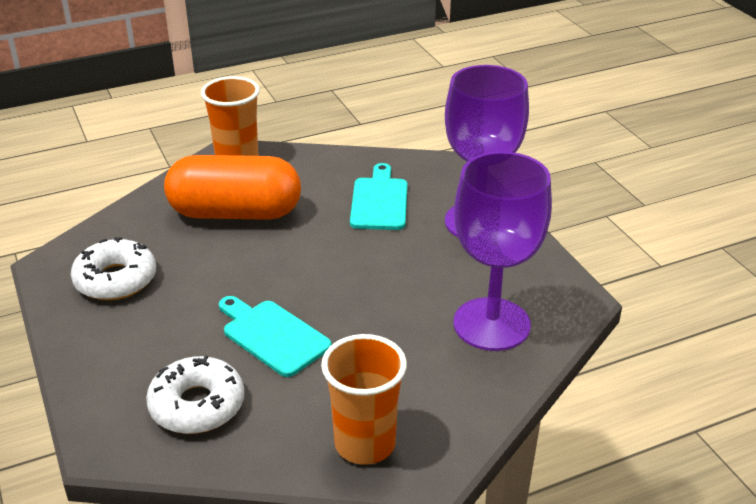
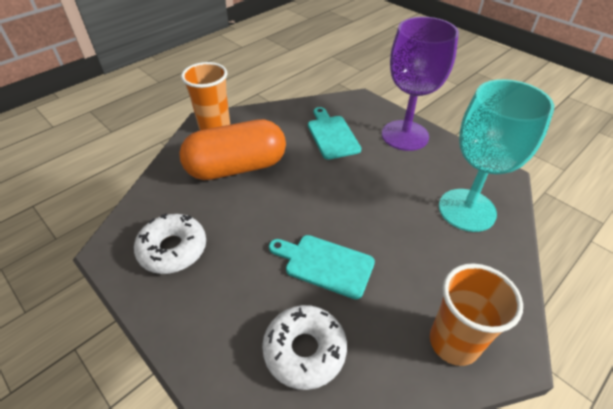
camera: 20 degrees left, 10 degrees up
purple goblet [454,151,552,351] -> turquoise goblet [439,79,554,232]

